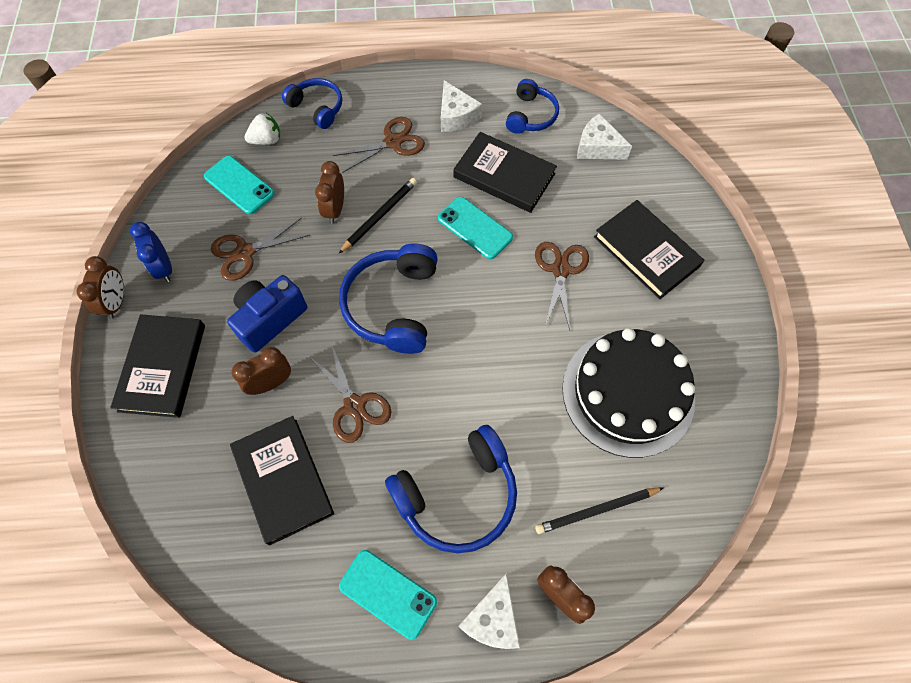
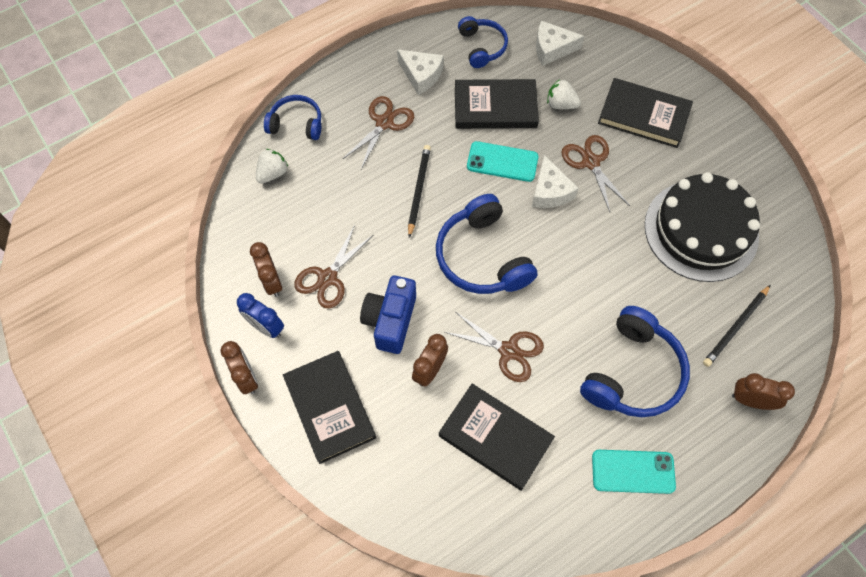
camera: 30 degrees left, 0 degrees up
turquoise phone [204,156,275,214] -> none
brown clock [315,161,344,224] -> brown clock moved to [250,242,282,297]
white cheese [458,573,520,649] -> white cheese moved to [532,155,579,208]
none -> white strawberry [547,79,581,109]

